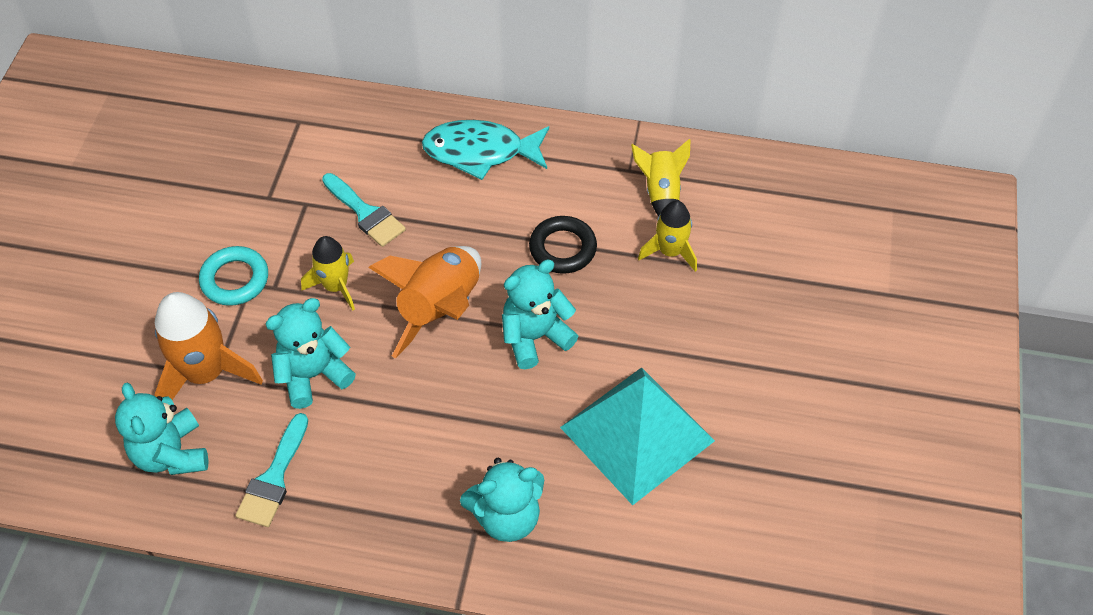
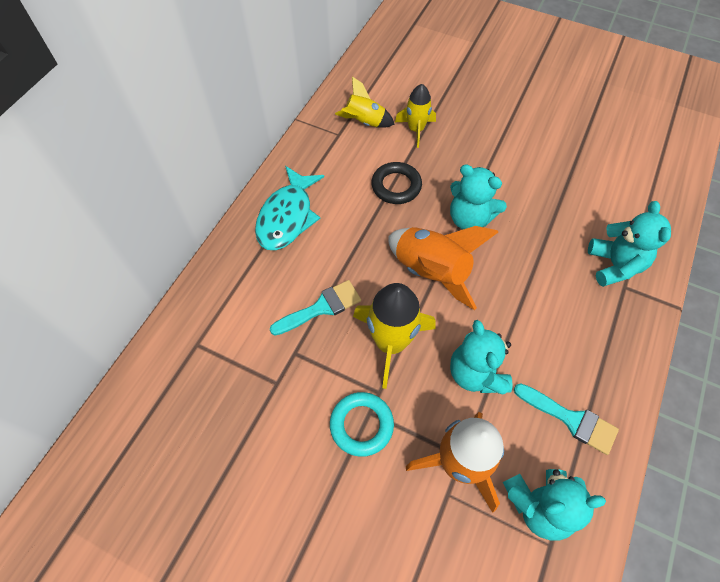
camera: 75 degrees left, 5 degrees up
yellow rocket [301,236,355,311] -> yellow rocket [353,283,436,389], size x1.62
turquoise teddy bear [502,259,578,369] -> turquoise teddy bear turned 45 degrees counterclockwise [450,164,507,229]
turquoise pyramid [560,367,715,505] -> none

